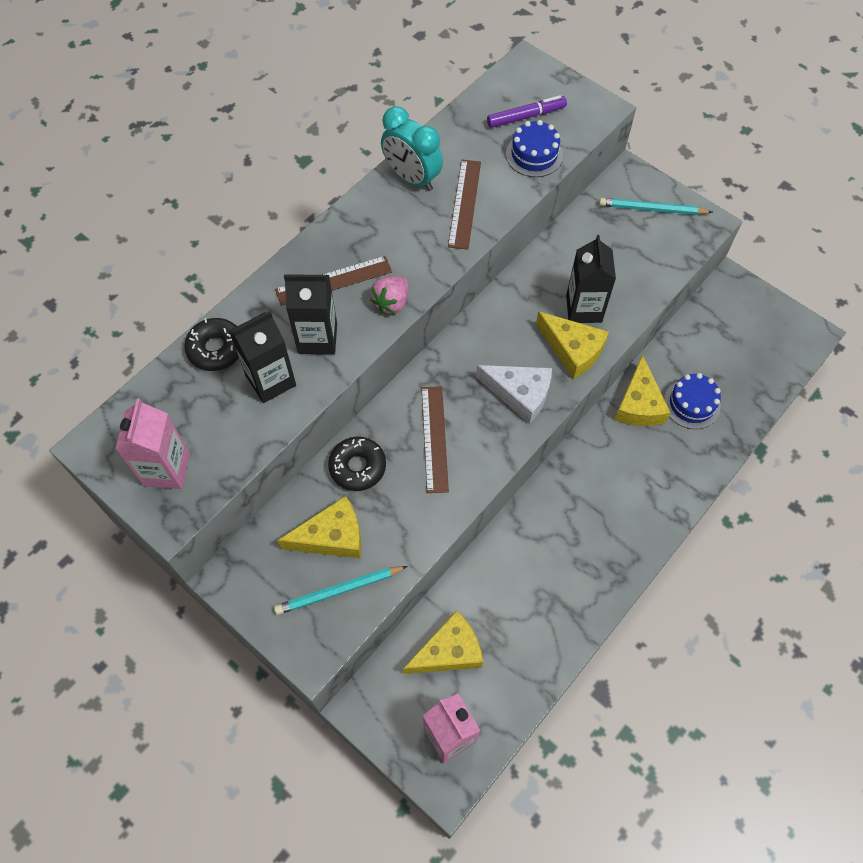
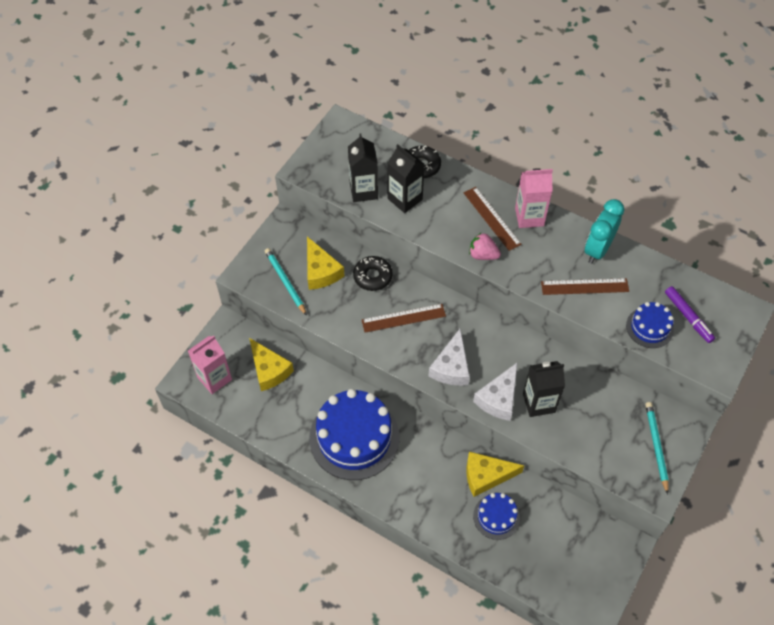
camera: 80 degrees right, 5 degrees down
pink carton [115,399,190,489] -> pink carton moved to [515,168,553,228]
black carton [284,274,337,354] -> black carton moved to [348,133,378,202]
yellow cheese [536,311,609,379] -> white cheese [473,362,518,421]
none -> blue cake [309,389,399,480]

